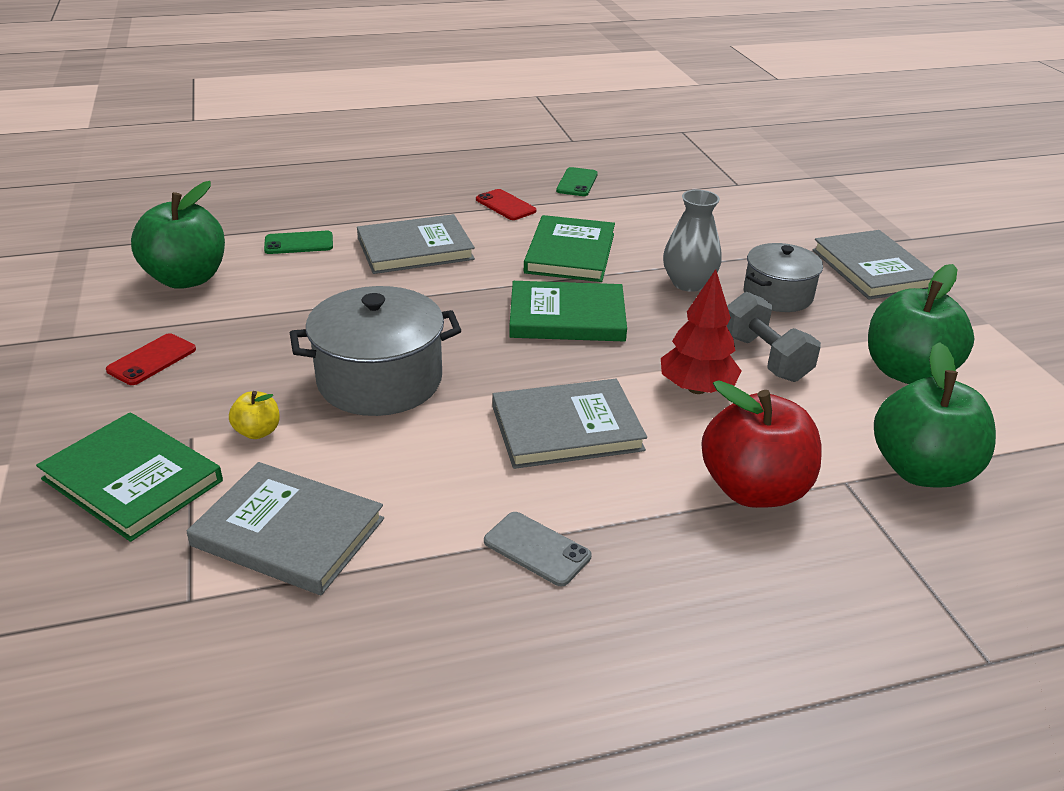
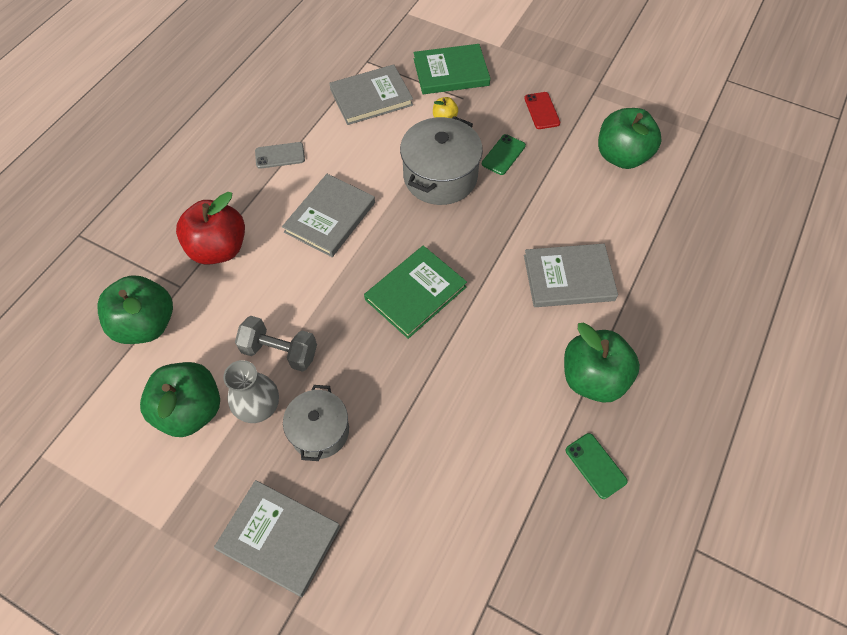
camera: 135 degrees right, 25 degrees up
green phone [264,231,333,254] -> green phone moved to [482,134,526,175]
grey book [357,214,475,274] -> grey book turned 60 degrees clockwise [524,244,618,307]
red phone [476,189,536,220] -> green apple [564,322,640,402]
green book [524,215,615,282] -> none
red tree [661,269,741,394] -> none
grey vase [663,190,722,292] -> grey vase moved to [223,360,279,423]

